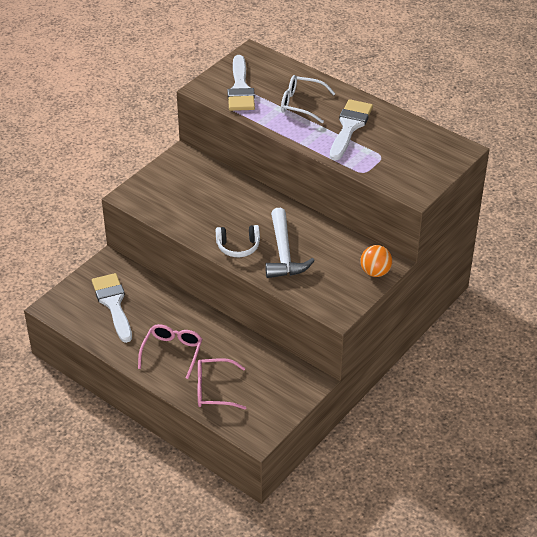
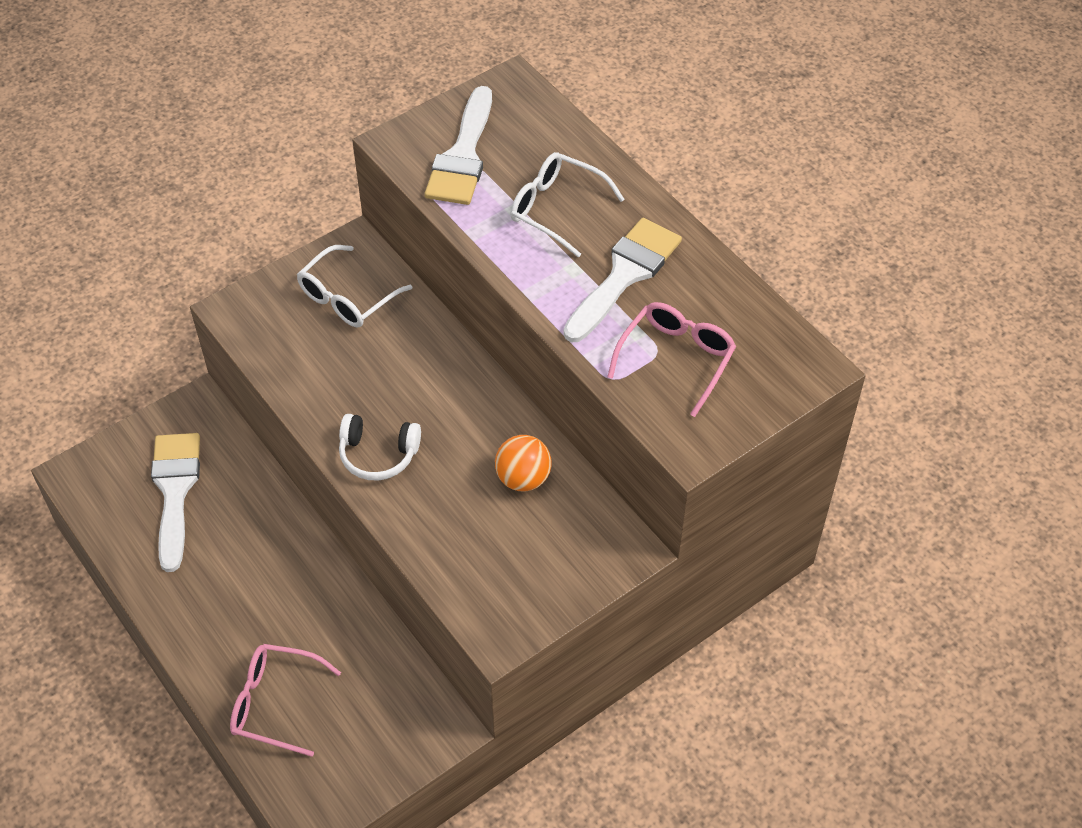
camera: 15 degrees right, 10 degrees up
pink glasses [138,324,202,379] -> pink glasses moved to [607,302,736,417]
white hammer [265,208,315,278] -> none
orange ball [360,245,392,277] -> orange ball moved to [495,435,552,491]
none -> white glasses [297,245,412,327]

